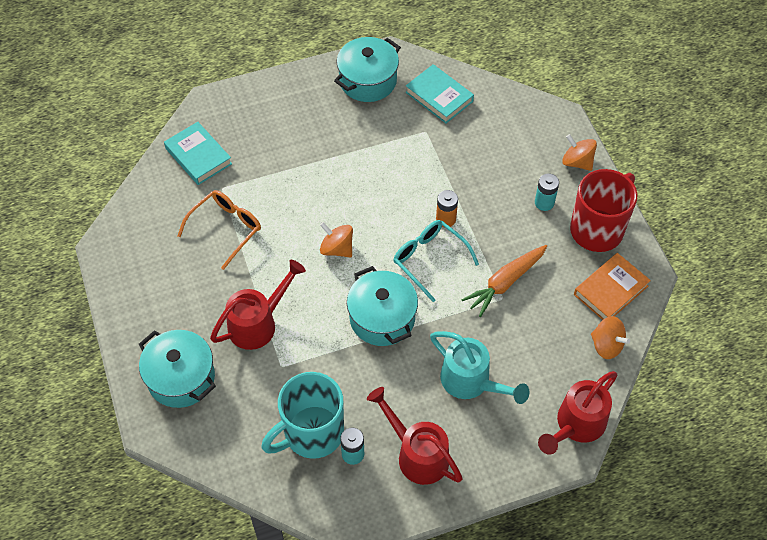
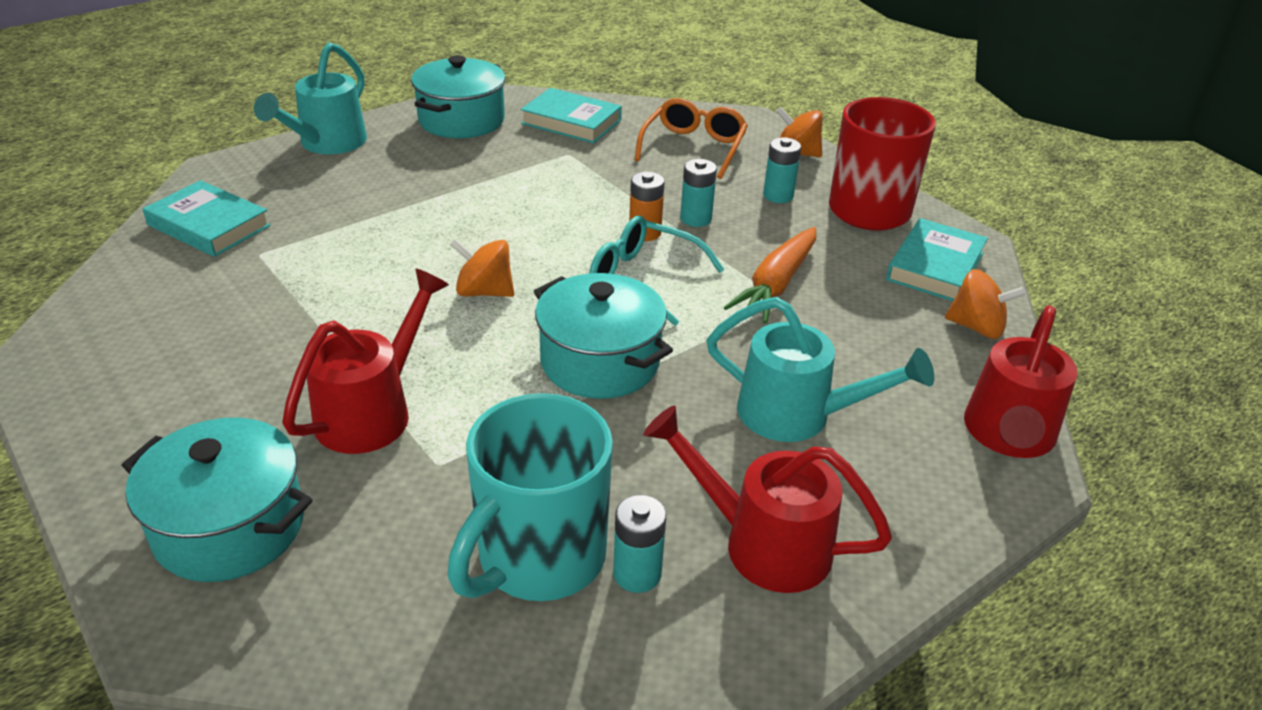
camera: 20 degrees left, 20 degrees down
orange glasses [178,190,261,270] -> orange glasses moved to [634,98,748,179]
orange book [574,253,651,320] -> turquoise book [886,218,988,301]
none -> turquoise watering can [254,42,367,154]
none -> turquoise battery [680,159,717,227]

